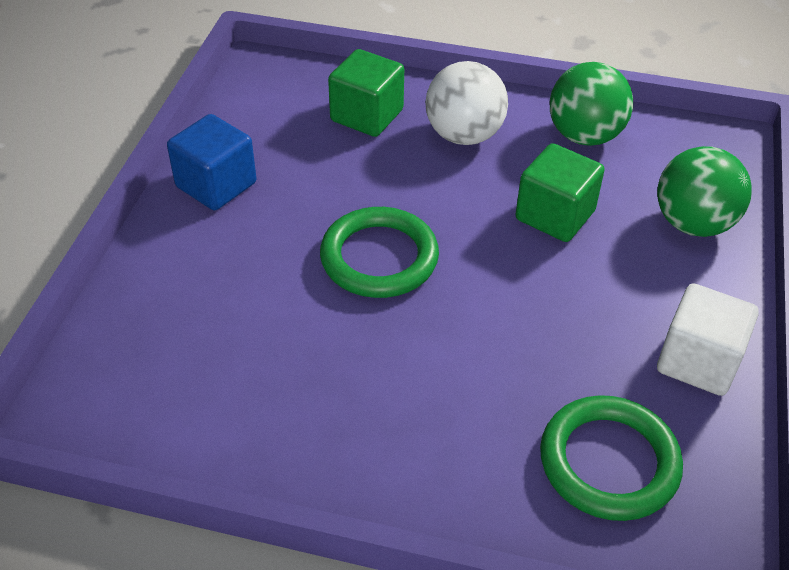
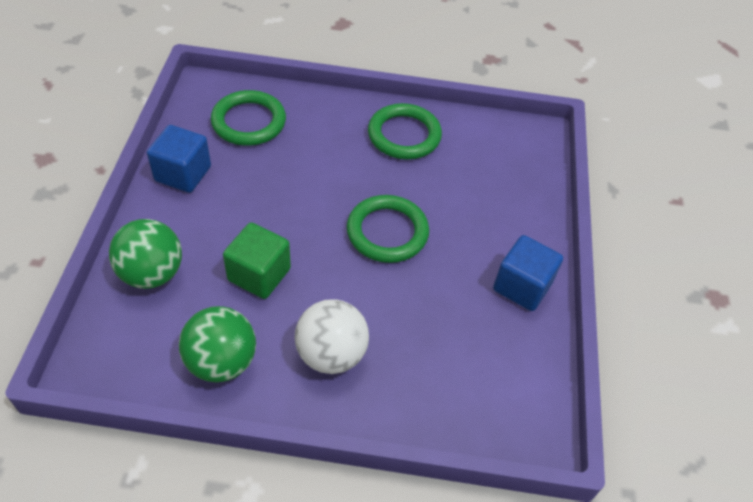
camera: 170 degrees right, 5 degrees up
green cube [328,49,404,137] -> none
white cube [657,283,759,396] -> blue cube [147,125,211,193]
none -> green ring [368,103,442,159]

